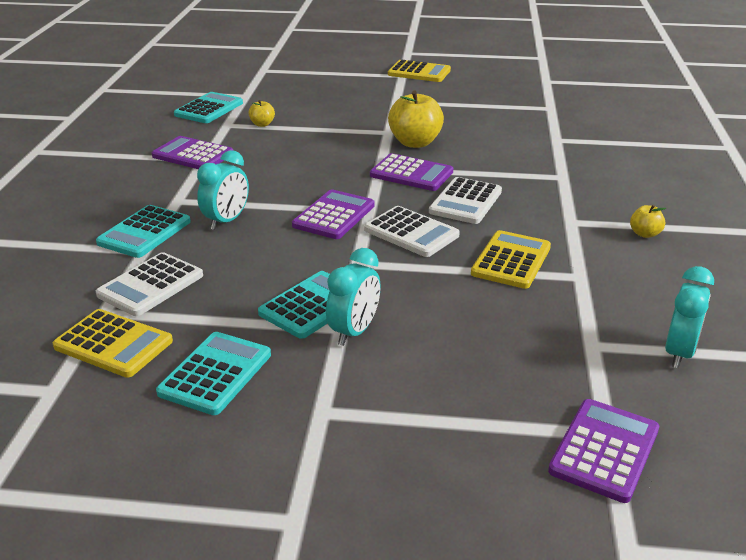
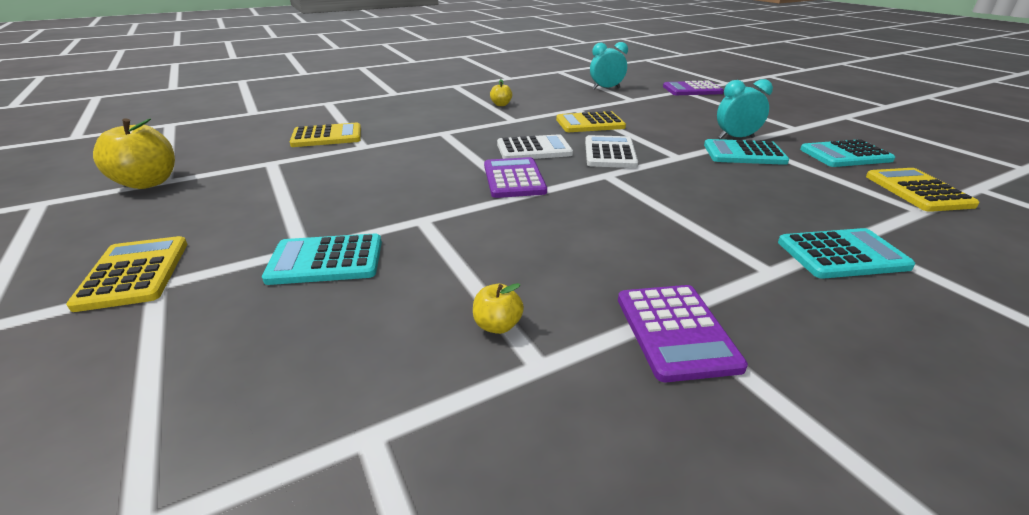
camera: 125 degrees left, 0 degrees up
white calculator [96,252,203,316] -> none
turquoise calculator [174,92,243,123] -> turquoise calculator moved to [262,233,382,285]
turquoise clock [197,150,249,230] -> none
purple calculator [292,189,375,239] -> none
yellow apple [388,91,444,148] -> yellow apple moved to [93,119,175,189]
none -> yellow calculator [290,123,361,147]

